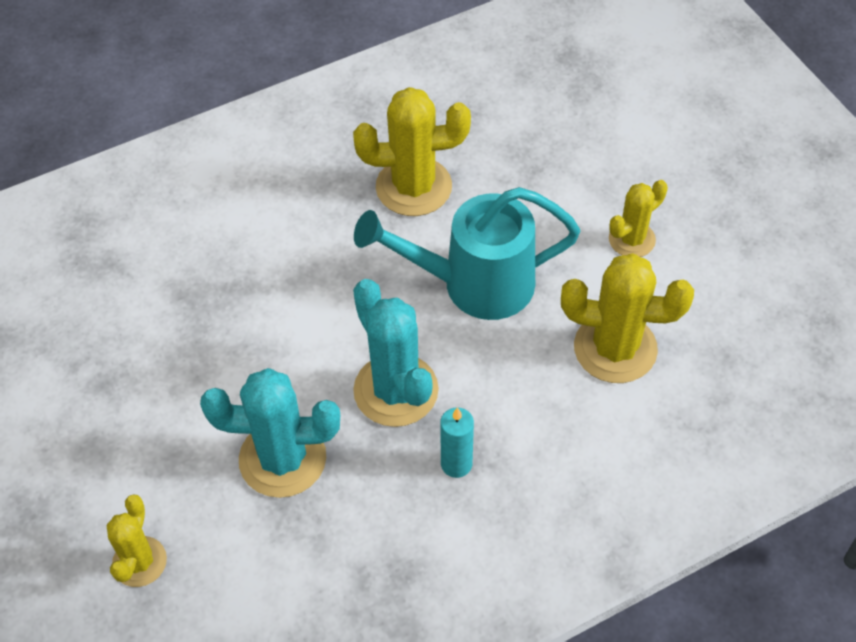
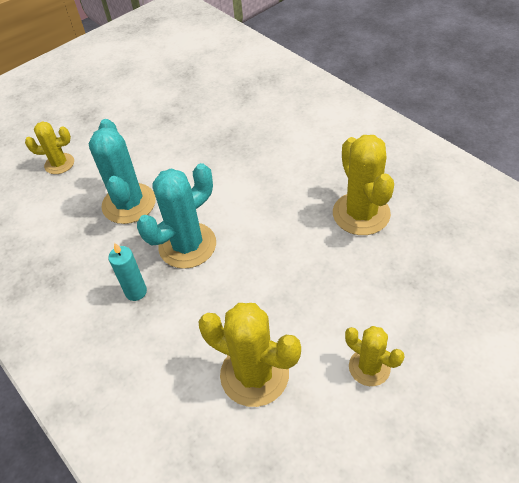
camera: 80 degrees right, 5 degrees down
turquoise watering can [354,187,581,320] -> none
yellow cactus [561,253,694,383] -> yellow cactus turned 60 degrees counterclockwise [198,303,301,407]

